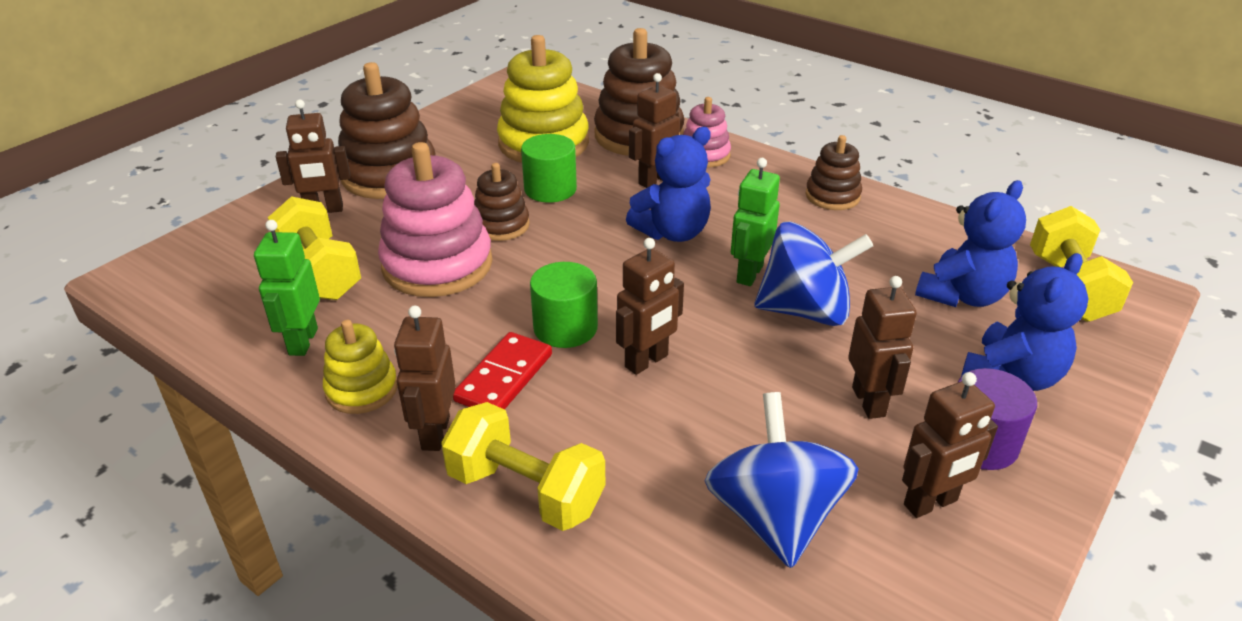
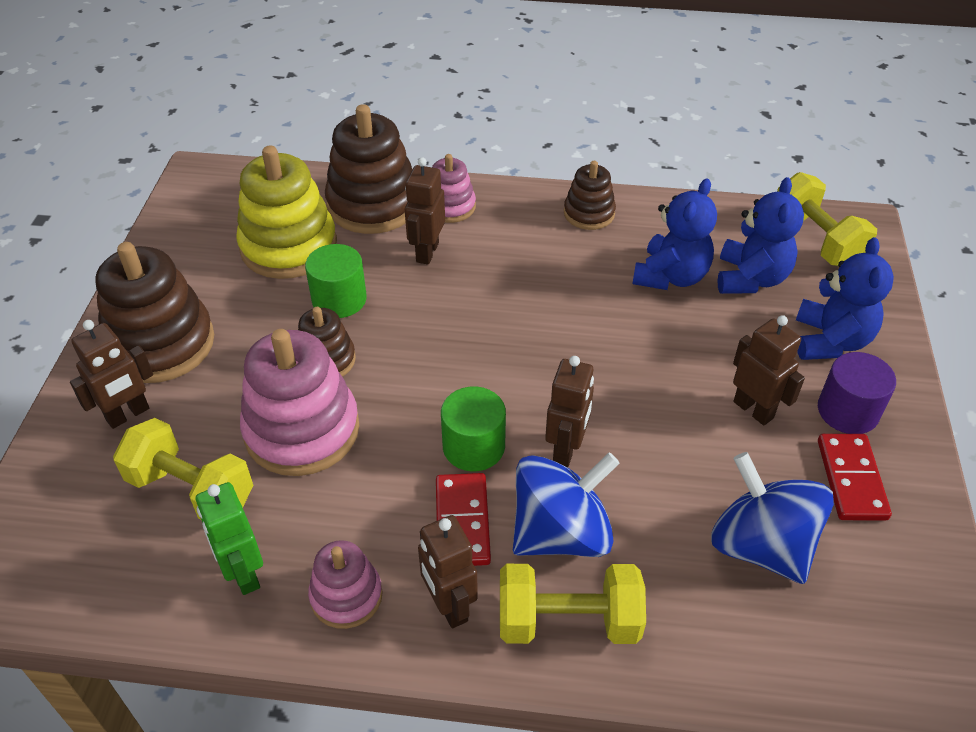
camera: 30 degrees left, 10 degrees up
yellow stacking toy [323,320,398,414] -> pink stacking toy [308,540,383,629]
blue teddy bear [626,127,711,242] -> blue teddy bear moved to [633,179,717,290]
green robot [731,158,780,286] -> none
blue spinning top [754,222,873,326] -> blue spinning top moved to [513,453,620,557]
brown robot [902,372,998,518] -> red domino [818,434,892,521]

